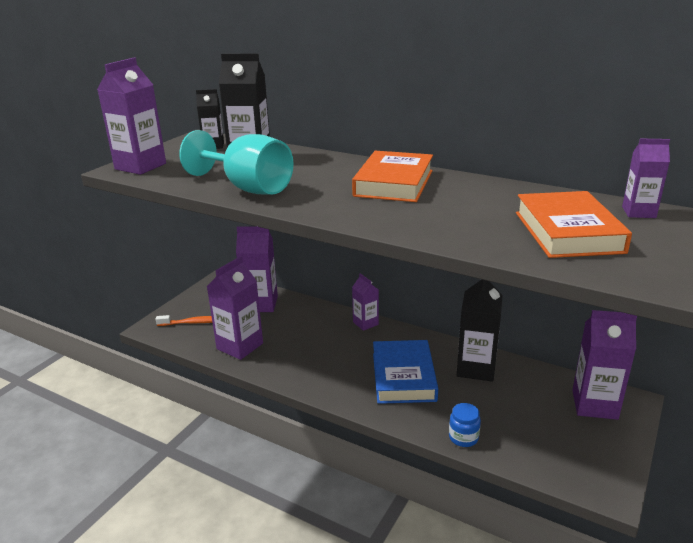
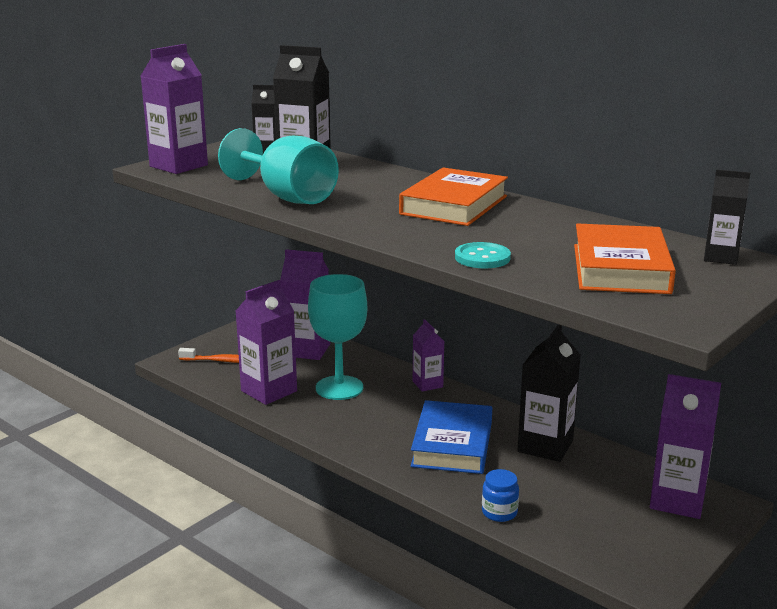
camera: 10 degrees right, 5 degrees down
purple carton [622,139,670,218] -> black carton [704,169,751,265]
none -> turquoise goblet [308,274,367,400]
none -> turquoise button [455,242,511,268]

